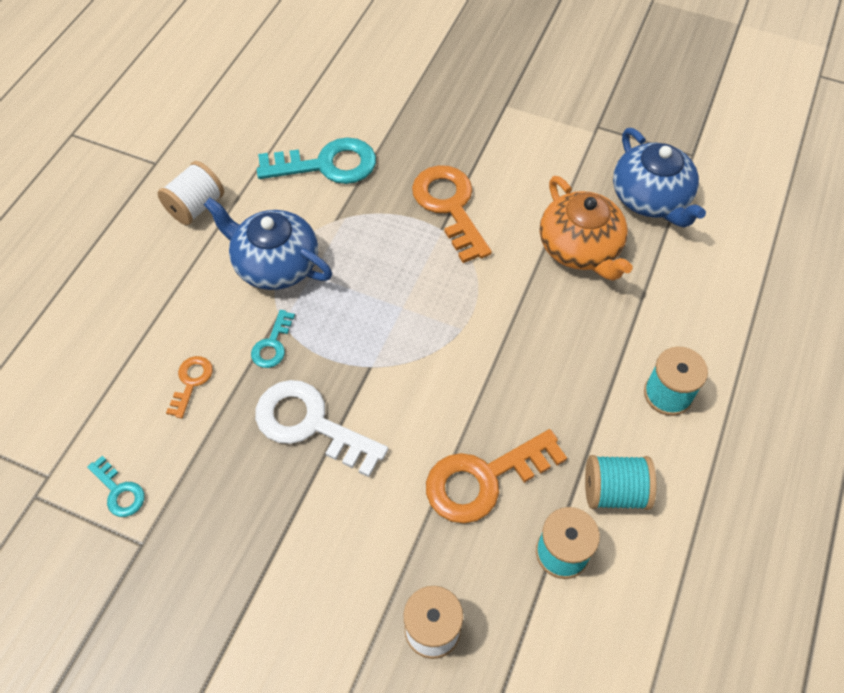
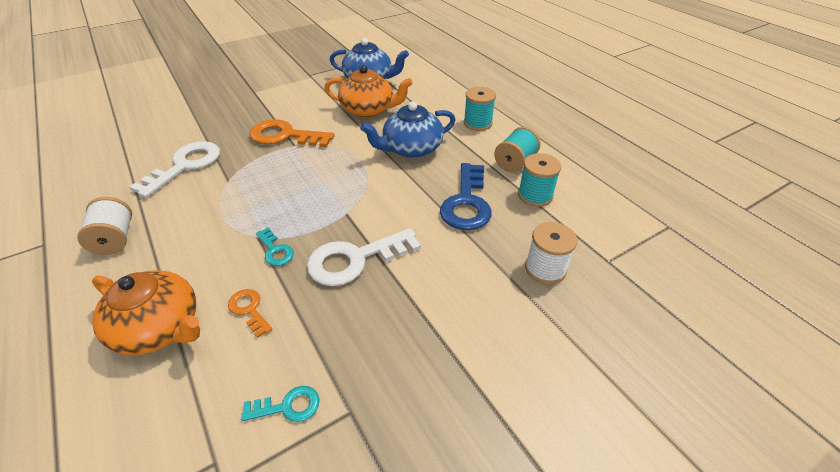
camera: 55 degrees left, 15 degrees down
blue teapot [204,198,332,290] -> blue teapot moved to [360,101,456,158]
turquoise key [257,137,376,184] -> white key [129,141,220,198]
orange key [426,429,567,523] -> blue key [440,163,492,230]
none -> orange teapot [92,270,200,355]

